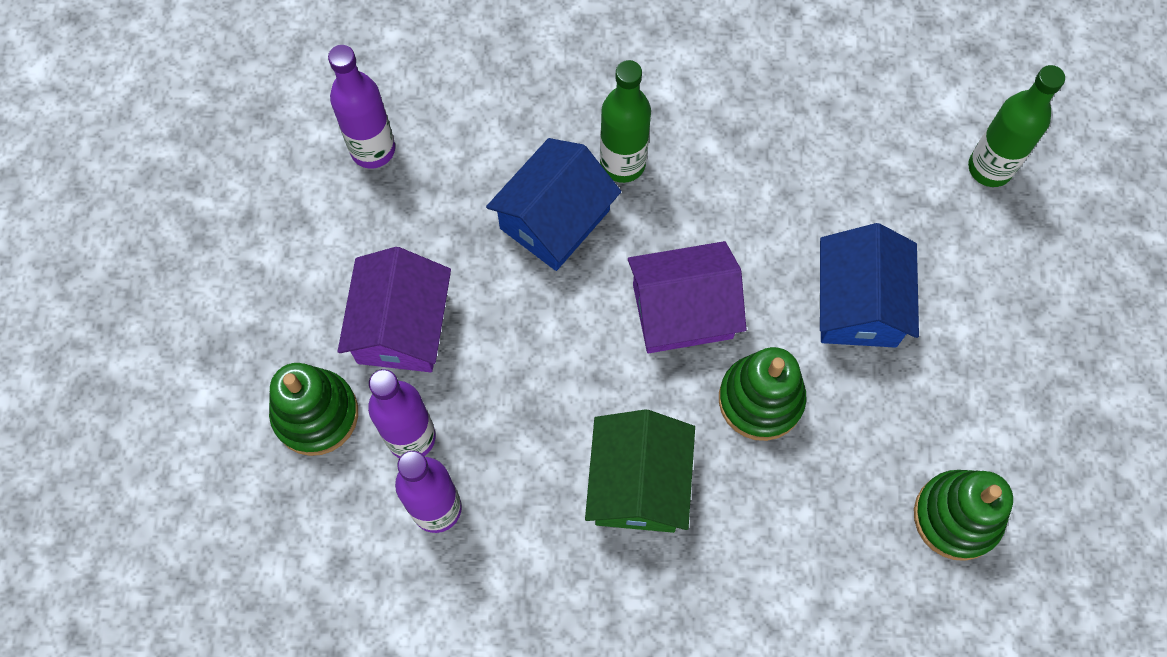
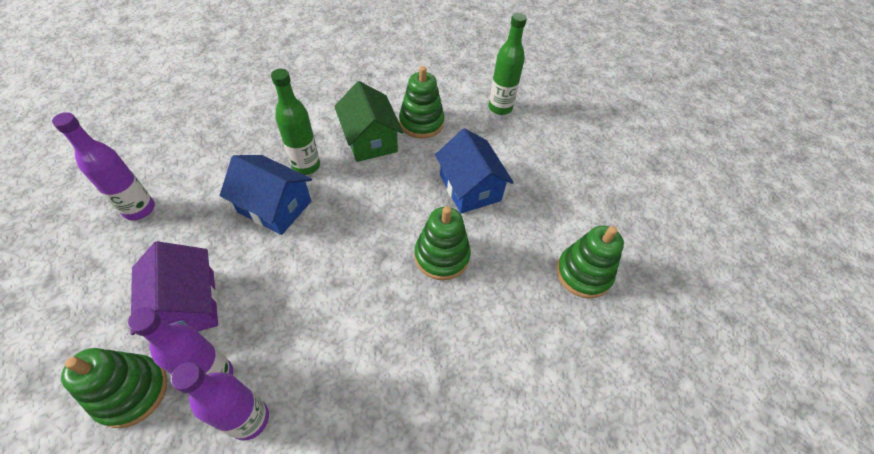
camera: 30 degrees left, 15 degrees down
blue house [486,138,621,271] -> blue house turned 75 degrees counterclockwise [220,155,312,235]
green house [585,409,695,533] -> green house moved to [334,81,403,162]
purple house [628,241,747,353] -> none
none -> green stacking toy [399,66,445,139]

